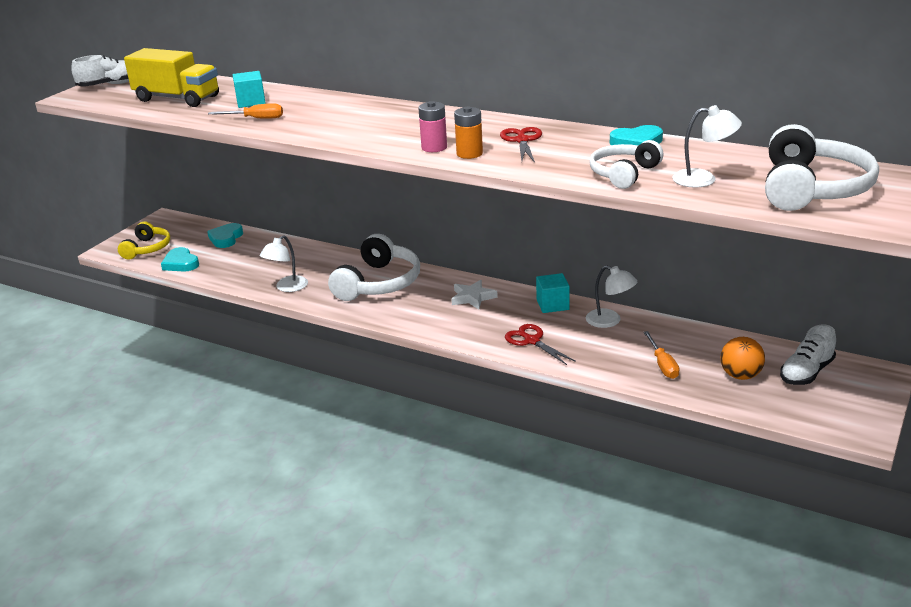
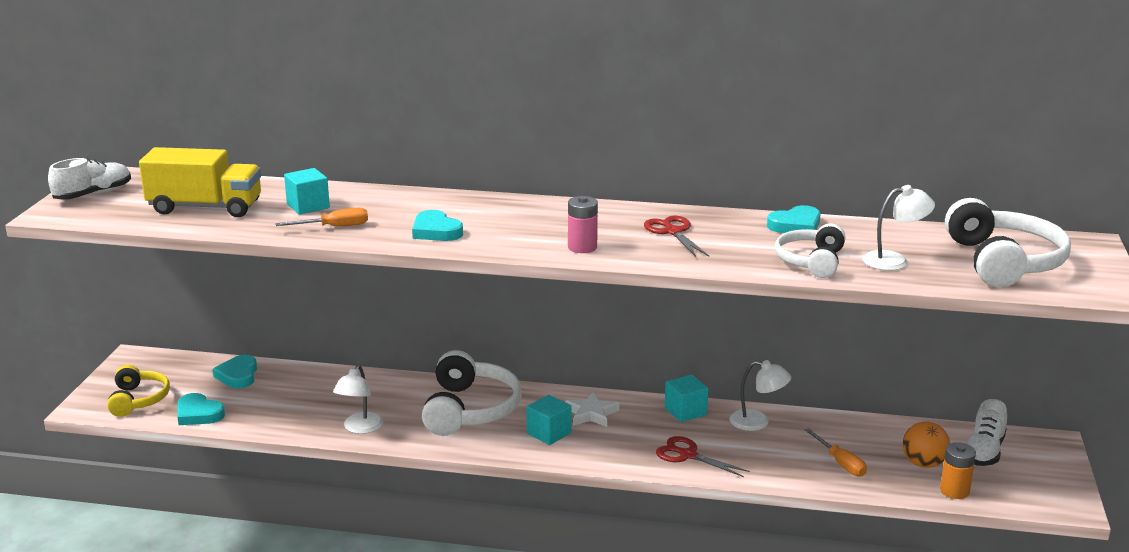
camera: 20 degrees left, 5 degrees down
orange battery [454,107,483,159] -> orange battery moved to [940,442,976,499]
none -> turquoise heart [412,210,463,241]
none -> turquoise cube [526,395,572,445]

